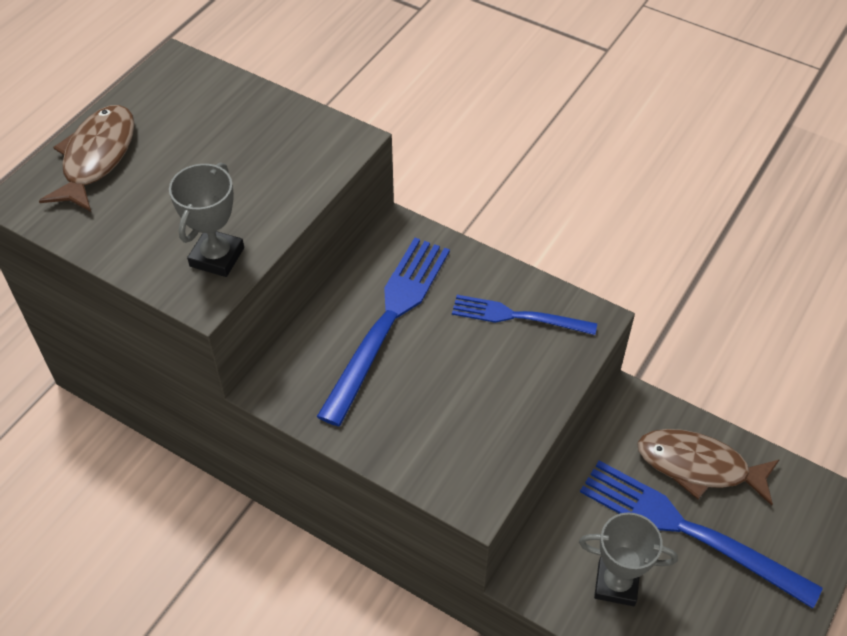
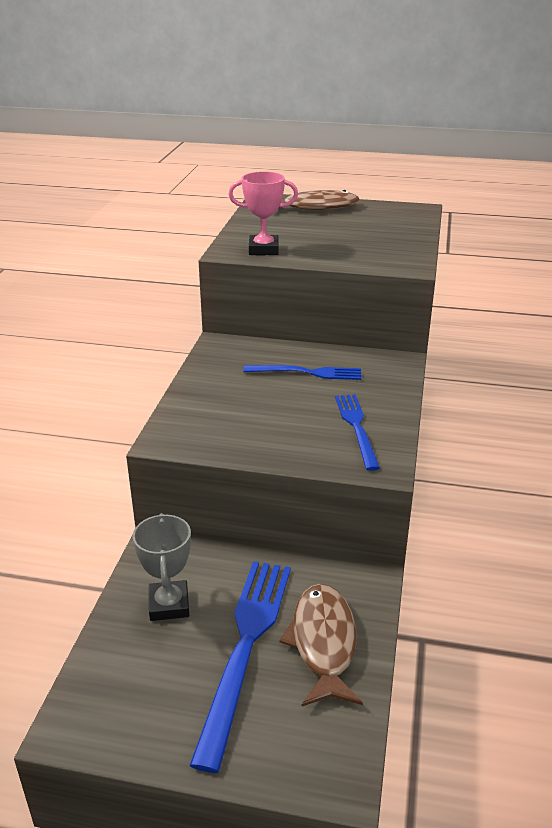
camera: 70 degrees right, 20 degrees down
grey trophy [169,162,244,277] -> pink trophy [228,171,298,255]
blue fork [317,238,450,426] -> blue fork [243,365,361,380], size x0.60

